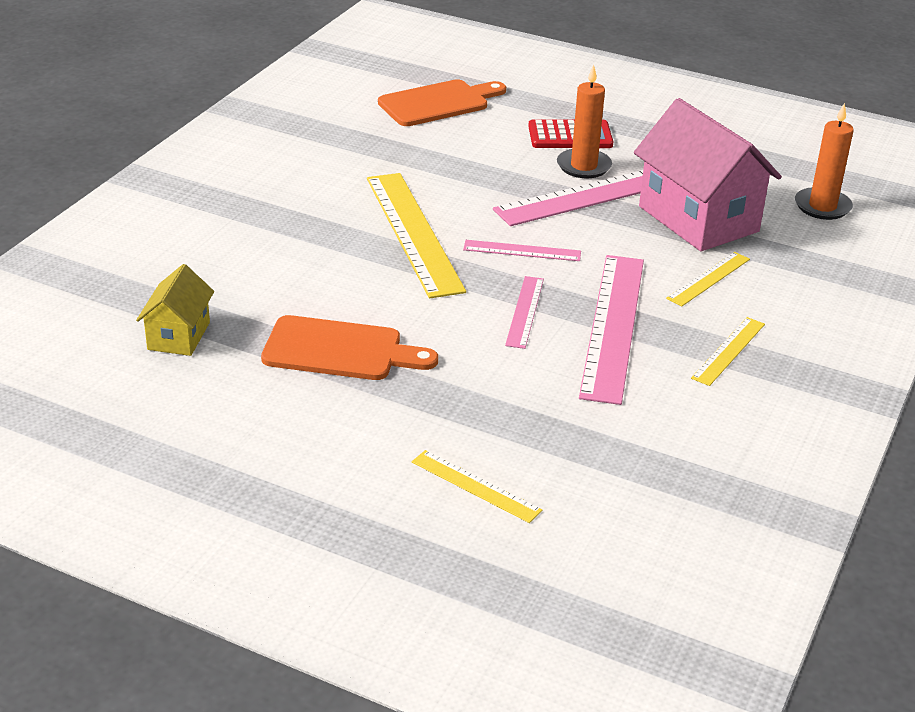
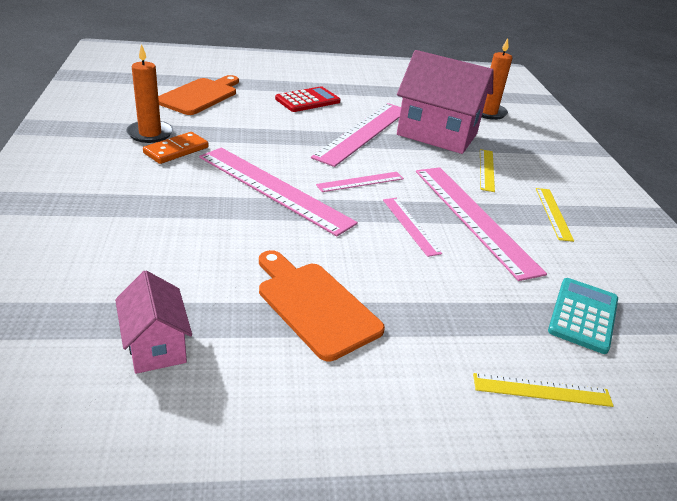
camera: 35 degrees left, 0 degrees up
yellow house [136,264,214,356] -> pink house [115,270,192,374]
orange cutting board [261,315,438,380] -> orange cutting board turned 105 degrees counterclockwise [259,250,385,361]
yellow ruler [367,173,466,298] -> pink ruler [199,148,358,236]
orange candle [557,65,612,178] -> orange candle moved to [126,44,173,143]
none -> orange domino [143,132,209,164]
none -> turquoise calculator [548,278,618,354]

